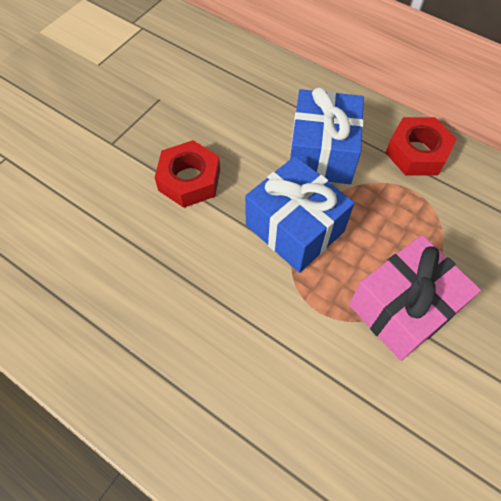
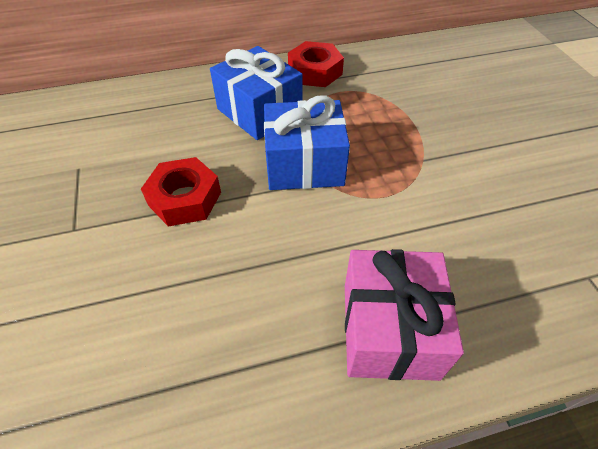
camera: 50 degrees left, 10 degrees down
pink gift [349,235,481,361] -> pink gift moved to [345,249,464,381]

